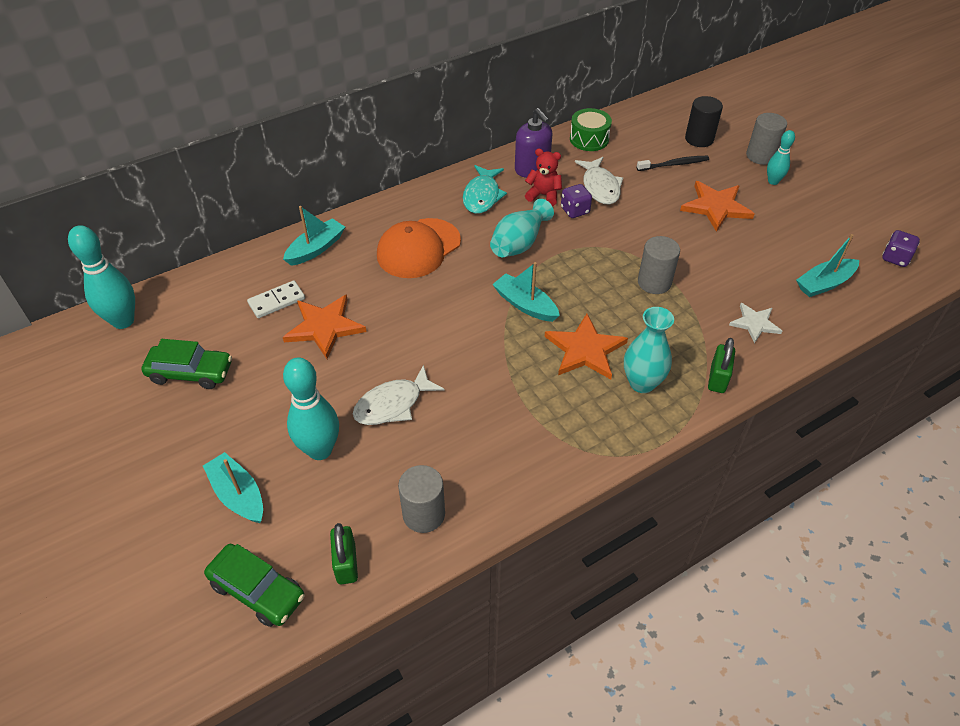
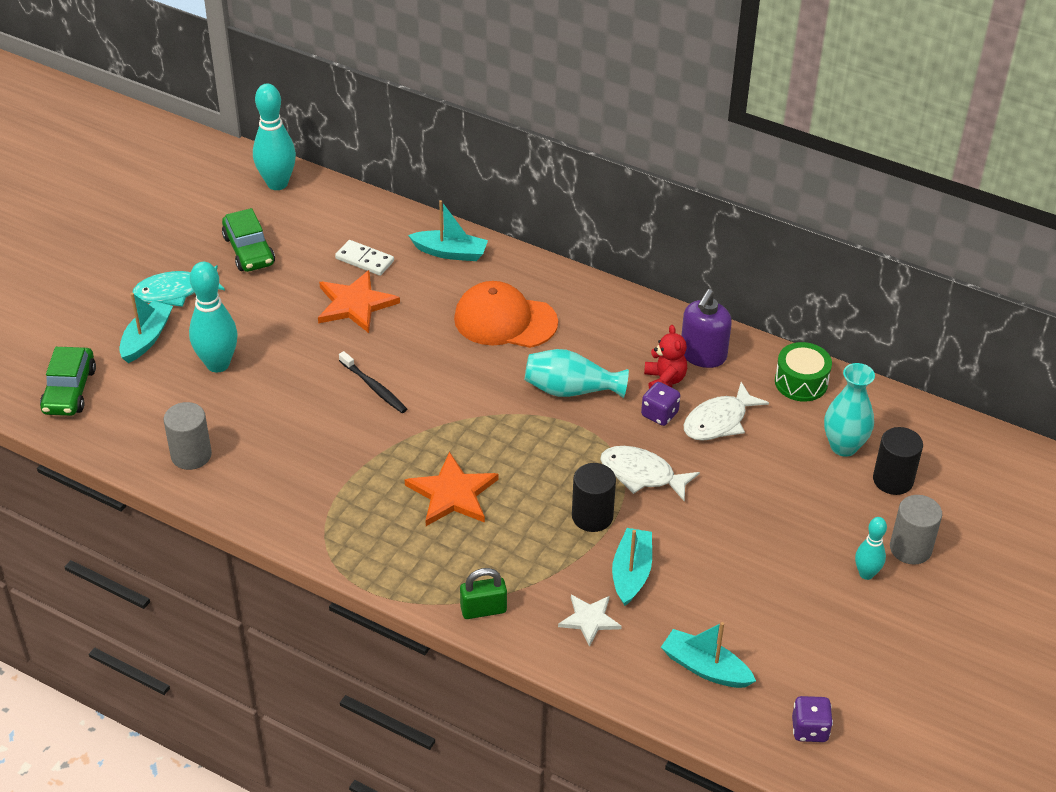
camera: 60 degrees right, 5 degrees down
green padlock [330,523,358,585] -> none
white fish [353,365,444,425] -> white fish moved to [600,446,700,502]
turquoise fish [463,165,507,214] -> turquoise fish moved to [132,265,225,307]
turquoise boat [492,262,560,322] -> turquoise boat moved to [612,528,652,606]
turquoise vase [624,307,674,393] -> turquoise vase moved to [824,363,875,457]
black toothbrush [637,156,709,171] -> black toothbrush moved to [339,351,407,413]
grey cylinder [638,236,680,294] -> black cylinder [572,463,616,532]
orange star [680,181,754,232] -> none

